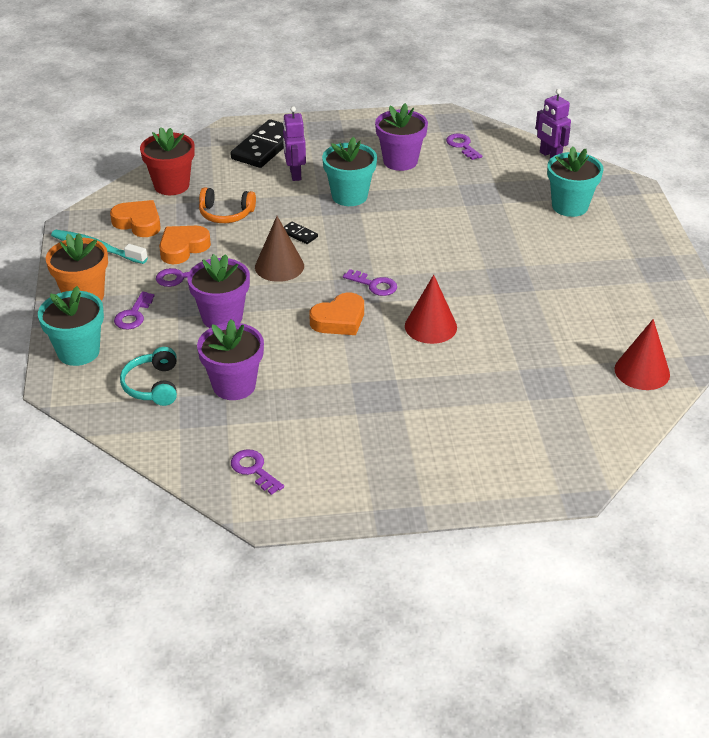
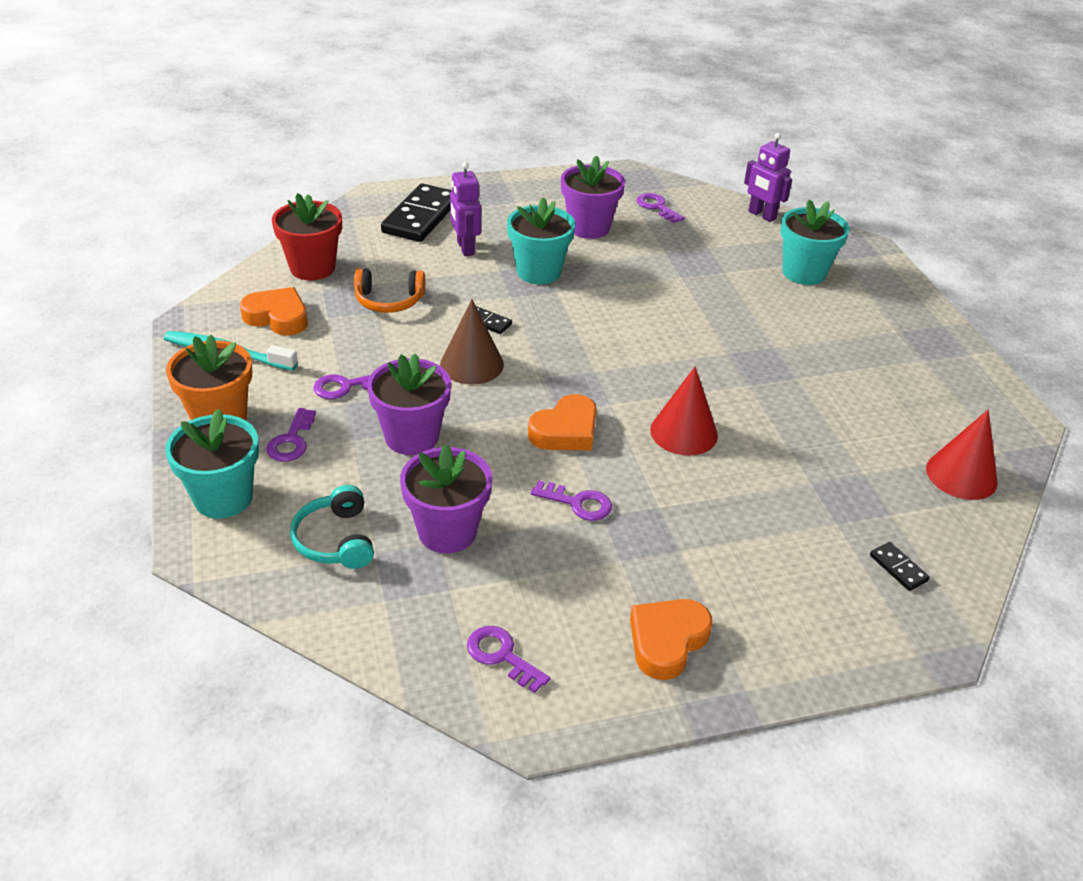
camera: 10 degrees left, 0 degrees up
orange heart [159,226,211,264] -> orange heart moved to [630,599,713,680]
purple key [343,269,397,296] -> purple key moved to [531,480,612,521]
none -> black domino [870,542,930,591]

